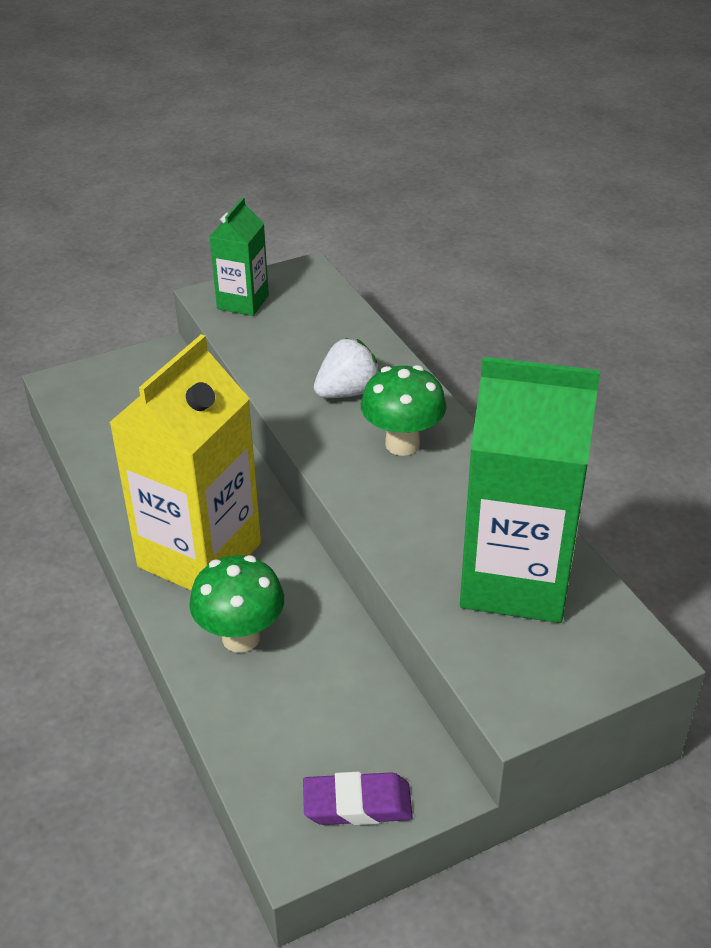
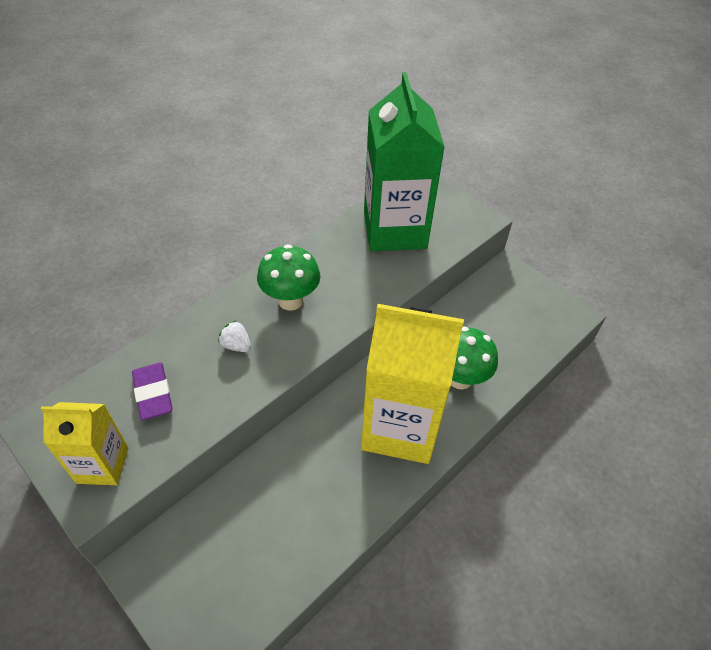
camera: 110 degrees left, 10 degrees up
green carton [209,197,269,316] -> yellow carton [41,402,129,485]
purple eraser [303,772,413,825] -> purple eraser moved to [132,363,173,420]
white strawberry [314,338,380,398] -> white strawberry [218,320,251,352], size x0.61

